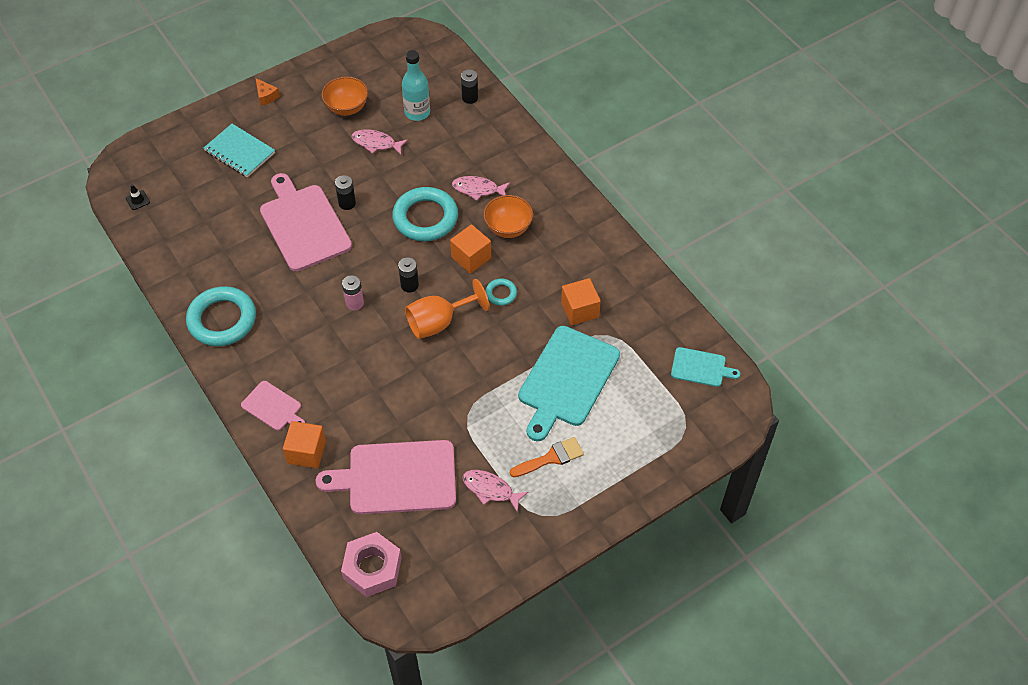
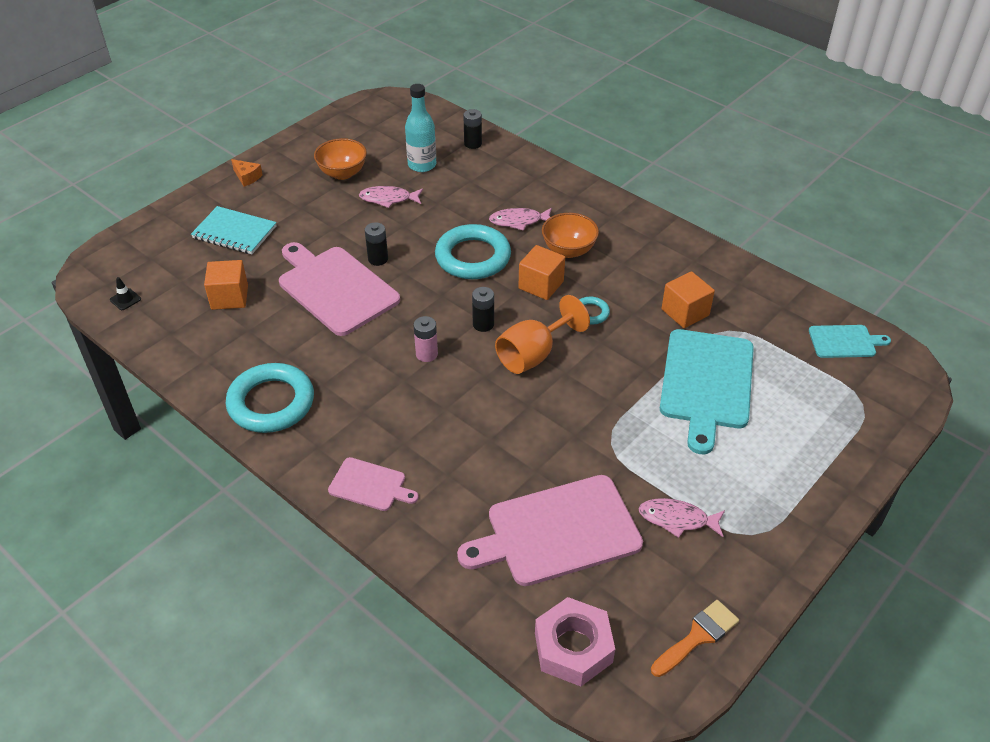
camera: 15 degrees left, 10 degrees down
orange cube [283,421,326,468] -> orange cube moved to [204,260,248,310]
orange brush [510,437,584,477] -> orange brush moved to [651,600,739,677]

